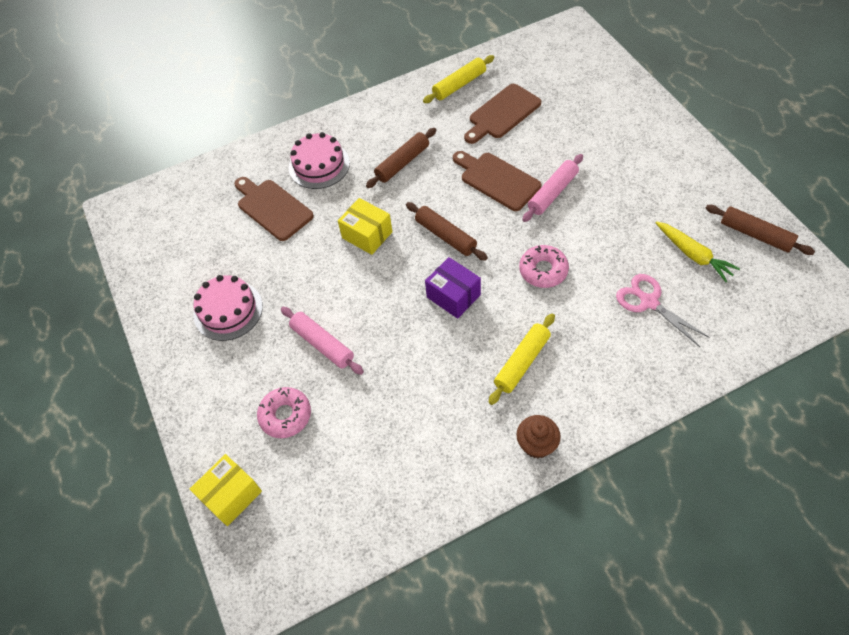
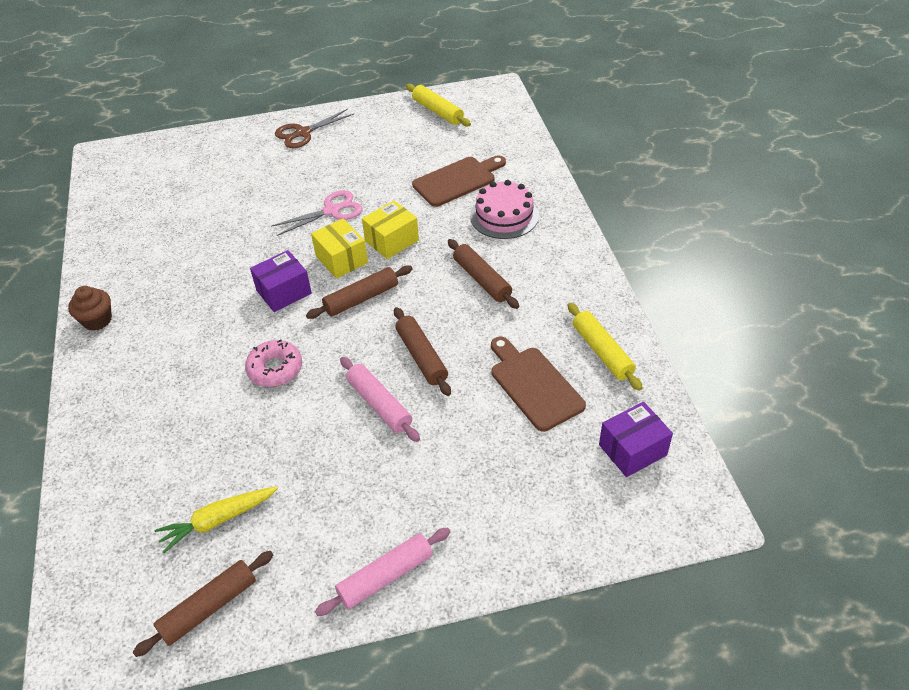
camera: 100 degrees right, 10 degrees down
yellow box [190,454,262,526] -> yellow box moved to [311,218,368,279]
pink cake [194,275,263,341] -> none
pink donut [257,387,311,438] -> none
pink rolling pin [281,307,364,375] -> pink rolling pin moved to [315,528,450,616]
brown cutting board [453,151,541,211] -> brown rolling pin [394,307,451,396]
yellow rolling pin [489,313,555,405] -> yellow rolling pin moved to [406,84,471,126]
pink scissors [616,274,710,347] -> pink scissors moved to [271,190,363,236]
none -> brown scissors [275,109,354,148]
none -> purple box [599,402,673,477]

